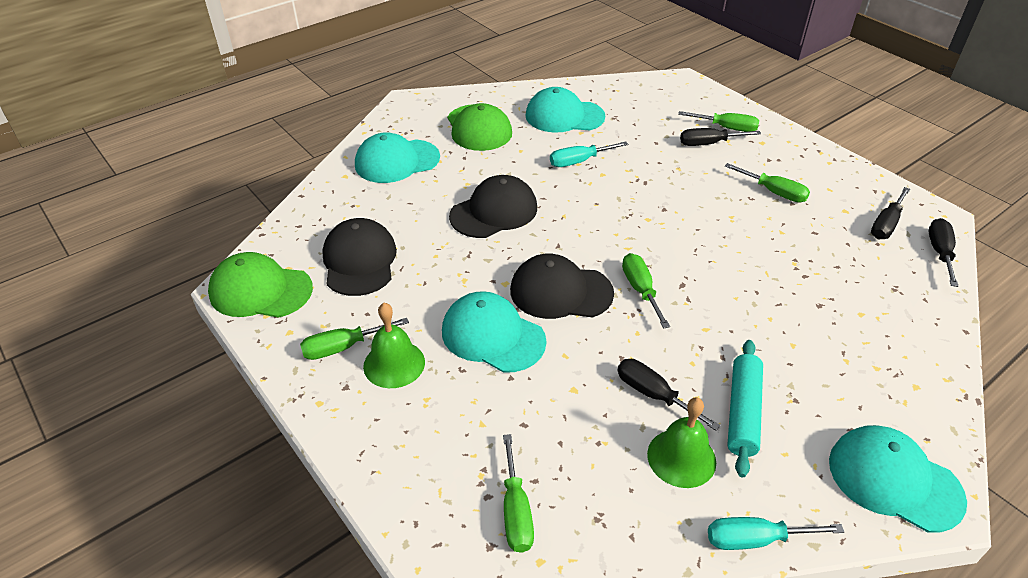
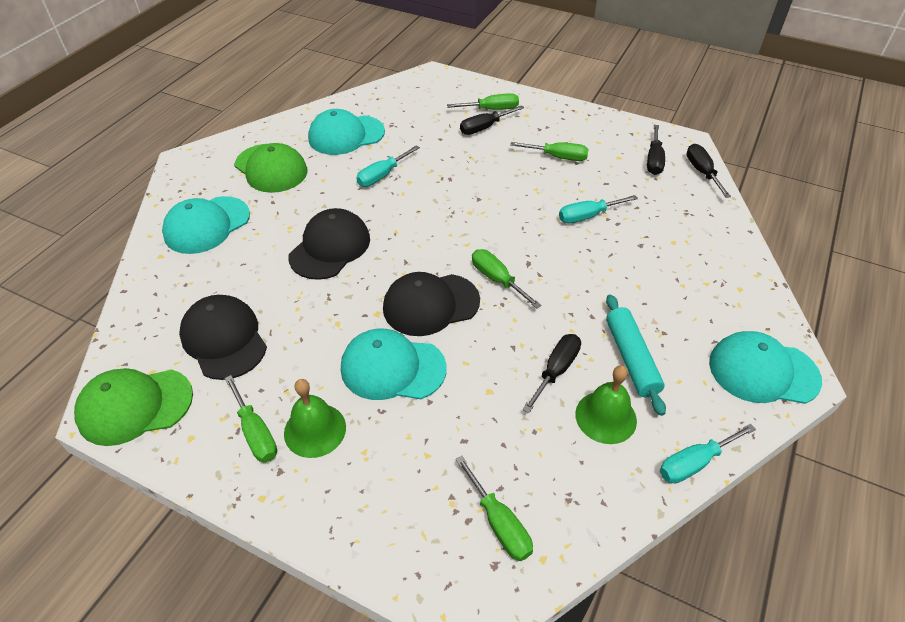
camera: 25 degrees left, 5 degrees up
green screwdriver [300,318,409,360] -> green screwdriver turned 75 degrees counterclockwise [225,375,277,462]
black screwdriver [618,359,721,431] -> black screwdriver turned 105 degrees clockwise [523,334,581,413]
none -> turquoise screwdriver [559,195,638,223]

